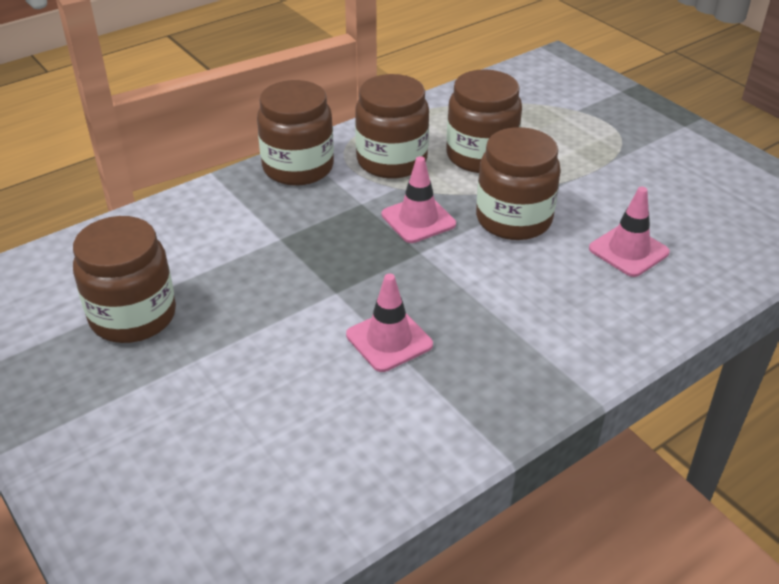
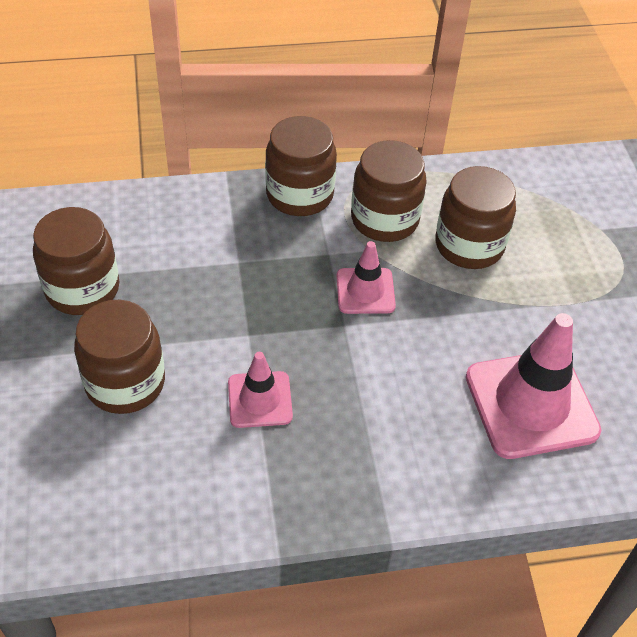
camera: 25 degrees right, 10 degrees up
brown jar [476,127,561,240] -> brown jar moved to [74,300,165,414]
pink traffic cone [589,187,670,277] -> pink traffic cone [466,313,601,459], size x1.81

